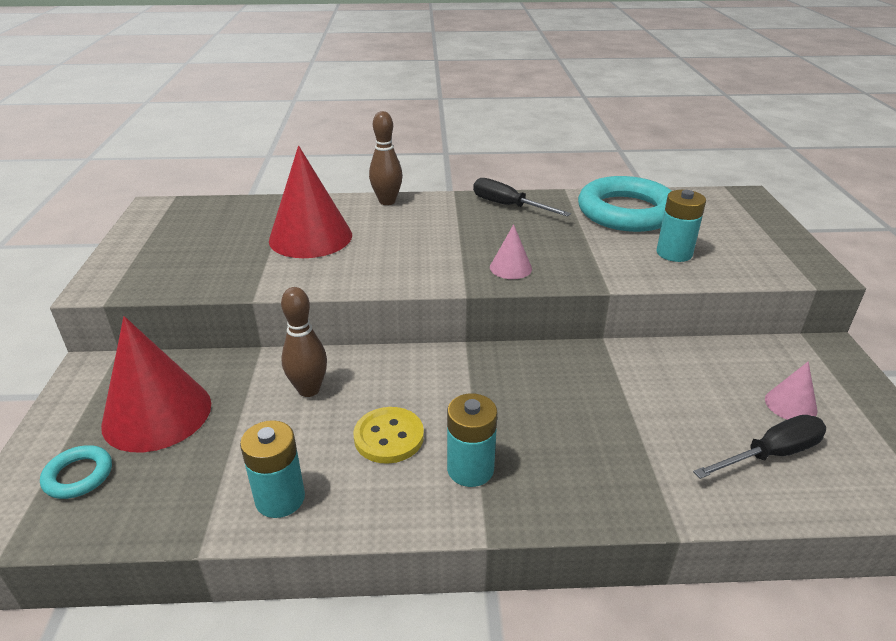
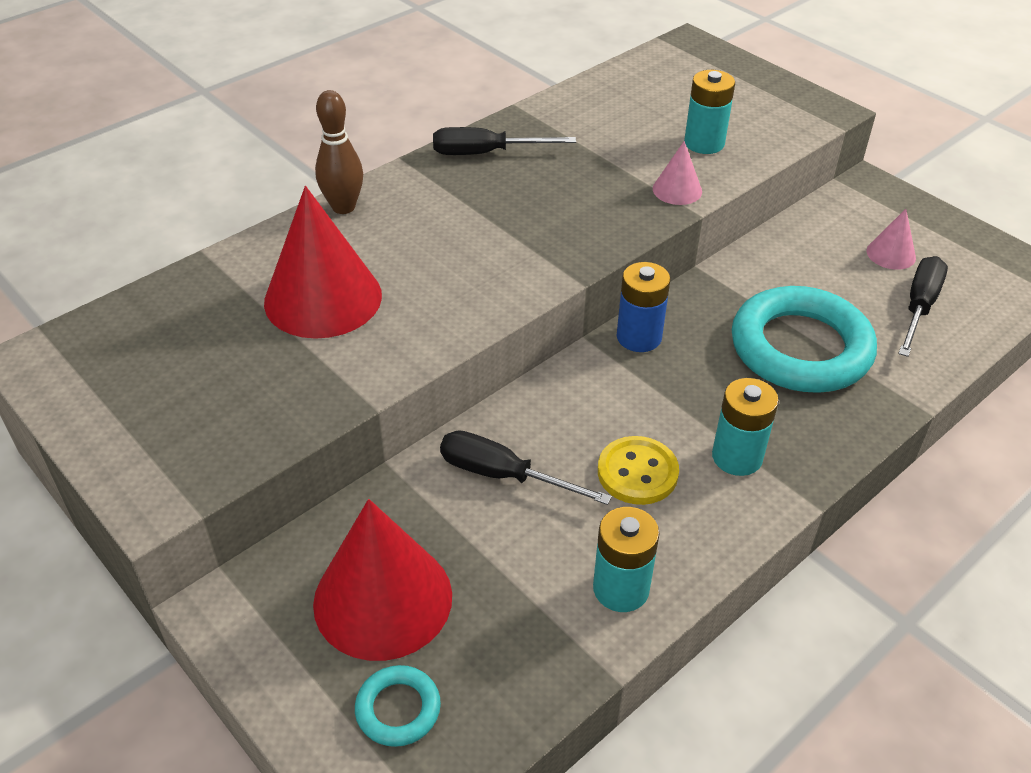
camera: 40 degrees left, 10 degrees up
brown bowling pin [281,287,327,397] -> black screwdriver [440,431,612,505]
pink cone [490,224,532,279] -> pink cone moved to [653,141,702,205]
turquoise ring [578,176,671,232] -> turquoise ring moved to [732,286,877,393]
none -> blue battery [616,262,670,352]

